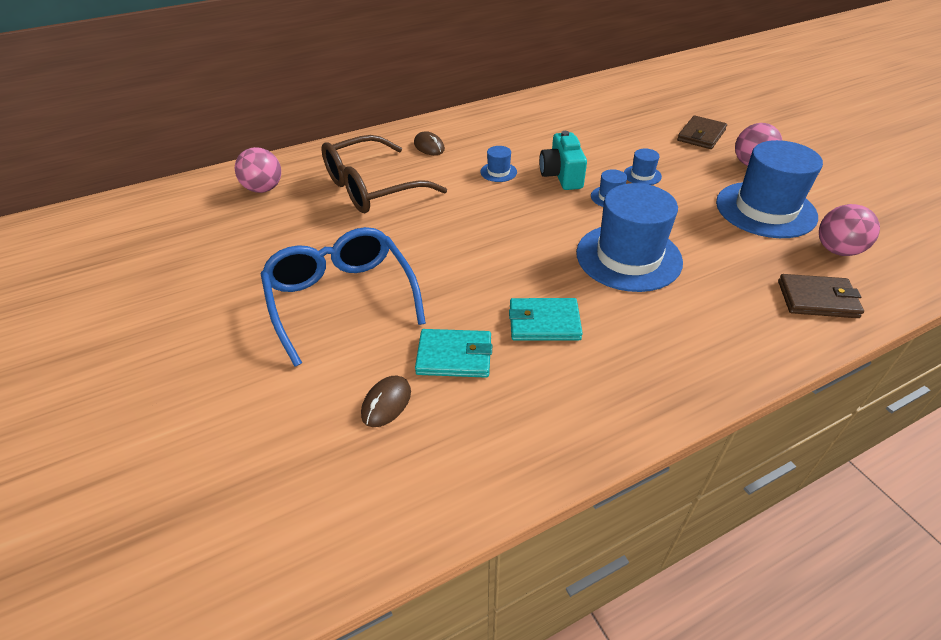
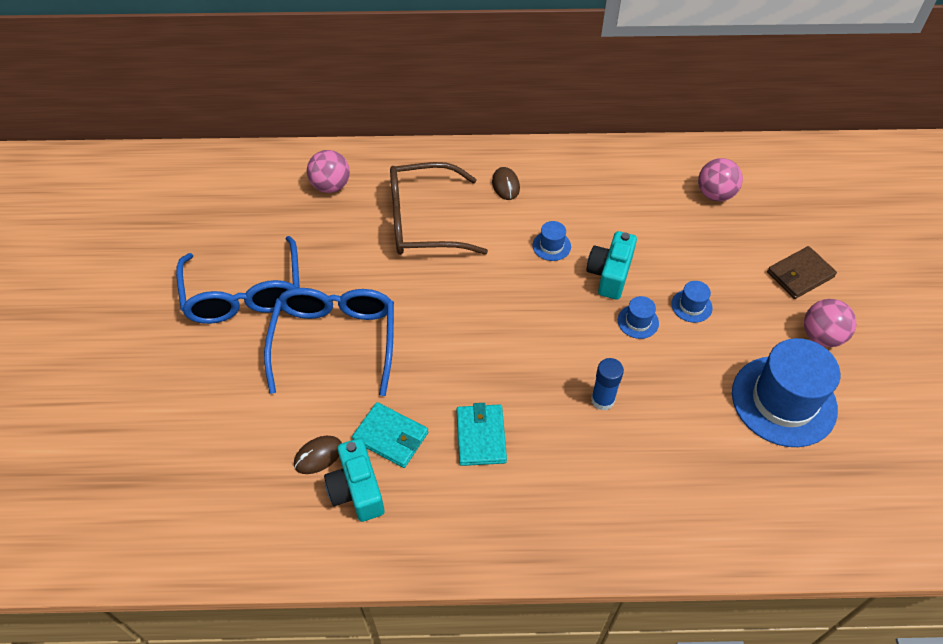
camera: 25 degrees right, 10 degrees up
turquoise wallet [509,298,583,341] -> turquoise wallet turned 60 degrees clockwise [456,403,507,466]
blue hat [576,183,683,292] -> blue glue stick [591,358,624,410]
brown wallet [778,274,864,318] -> none
pink ball [819,204,880,256] -> pink ball moved to [698,158,743,201]
none -> blue glasses [176,236,300,324]
none -> turquoise camera [324,438,384,522]

